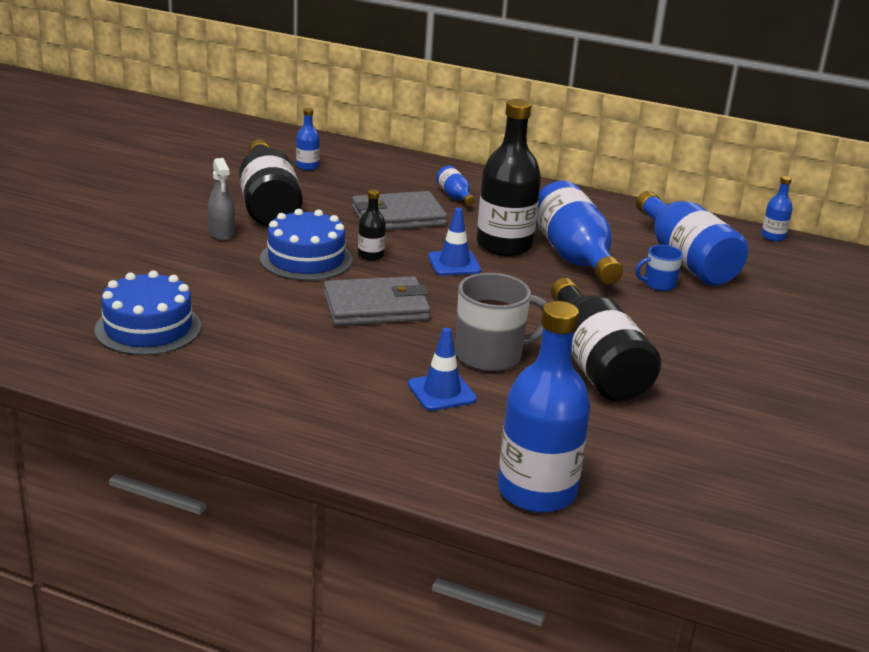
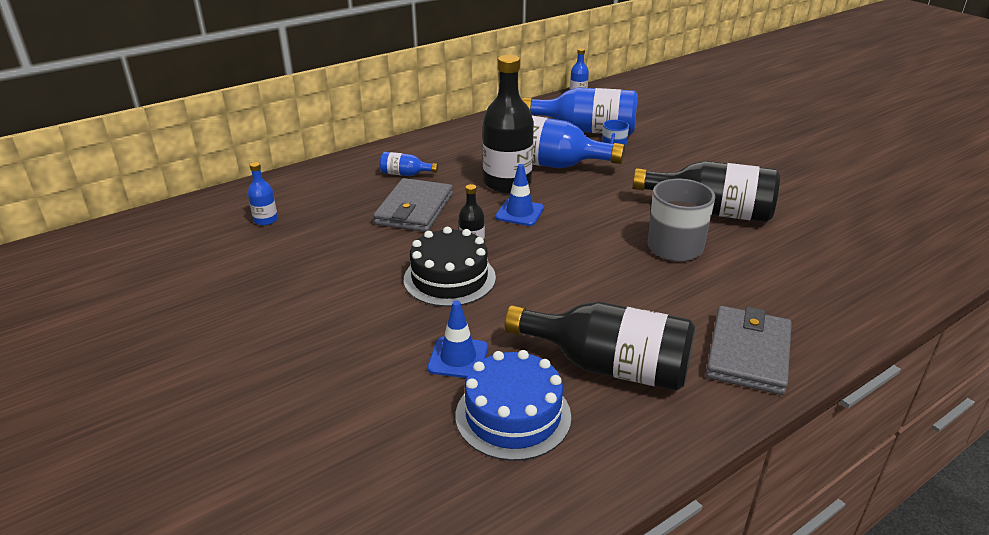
camera: 55 degrees left, 5 degrees up
grey spray bottle [208,158,235,241] -> none
black bottle [239,139,303,226] -> black bottle moved to [505,302,695,391]
blue cake [260,209,352,281] -> black cake [404,227,496,307]
grey wallet [324,276,431,326] -> grey wallet moved to [706,306,792,395]
blue traffic cone [408,328,477,411] -> blue traffic cone moved to [427,300,488,378]
blue bottle [498,301,591,513] -> none

